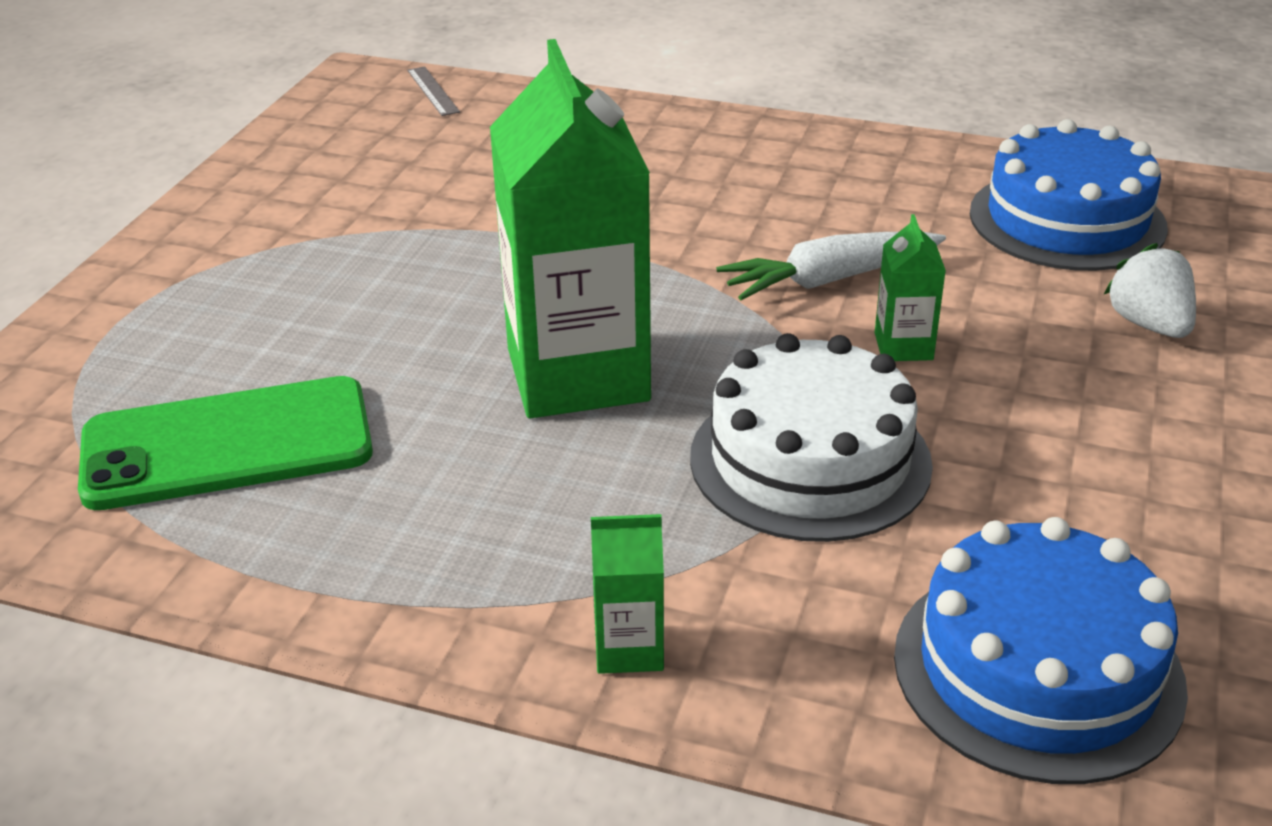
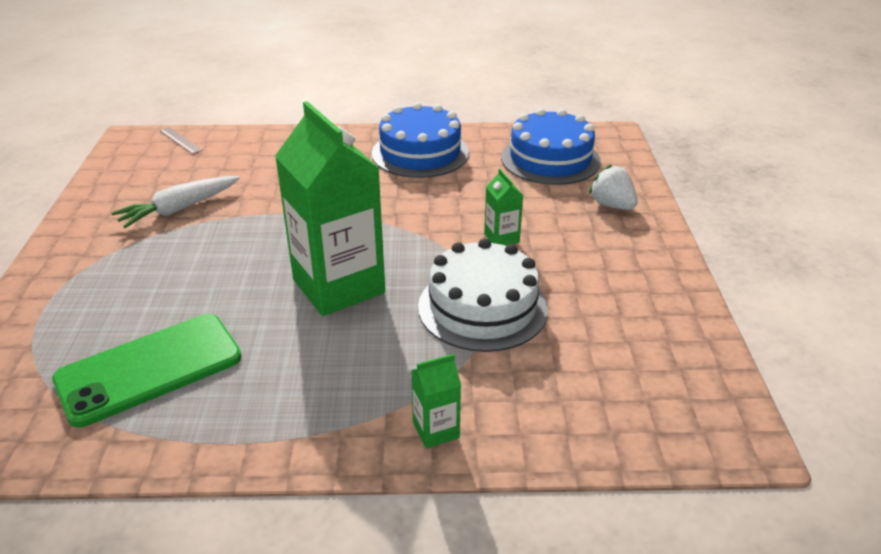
camera: 20 degrees left, 0 degrees up
white carrot [716,232,946,300] -> white carrot moved to [111,176,240,228]
blue cake [894,517,1188,784] -> blue cake moved to [372,102,469,178]

